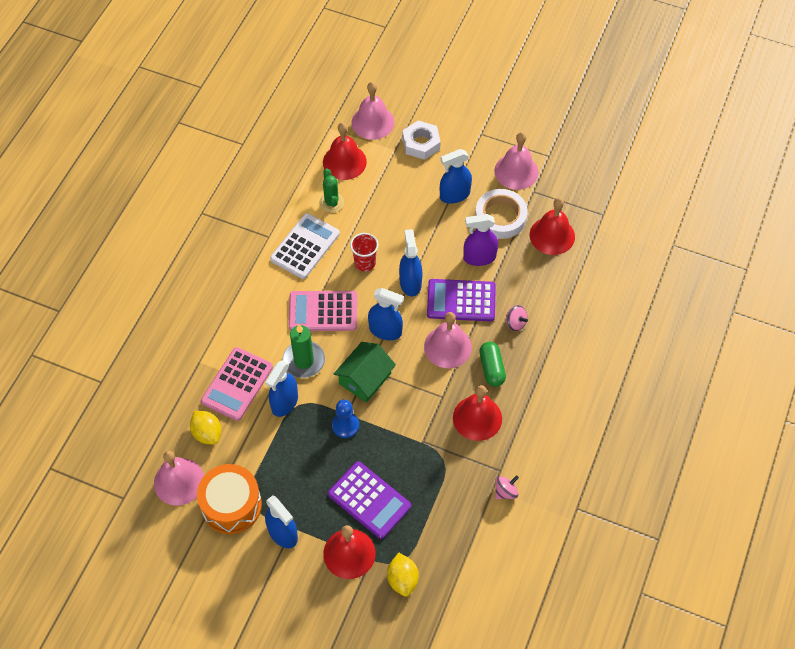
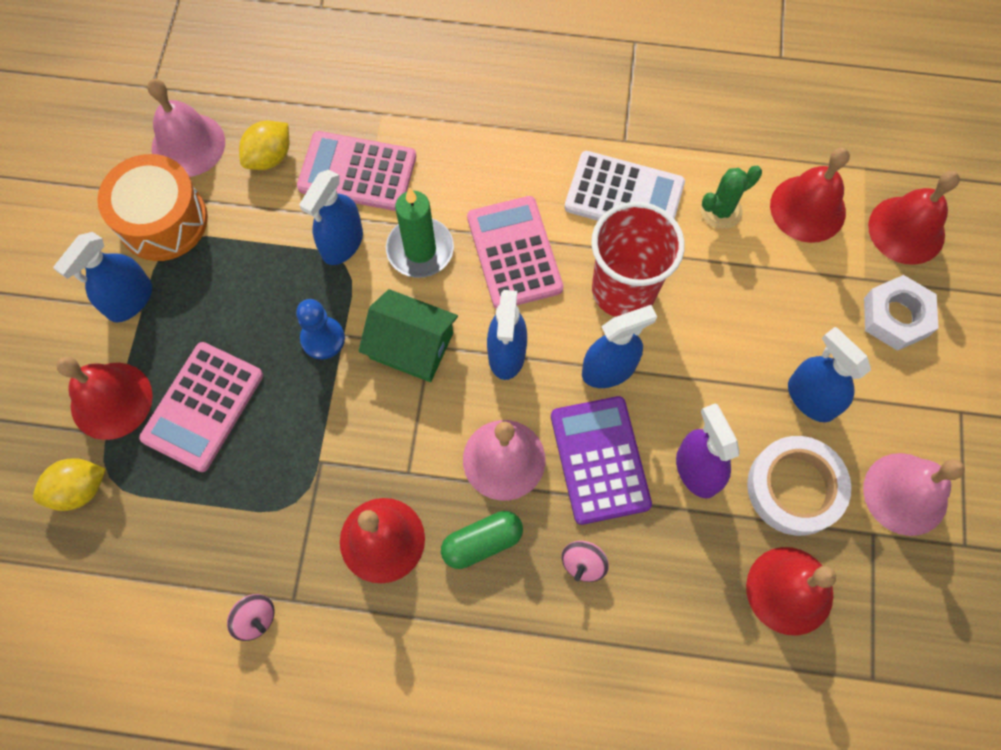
camera: 75 degrees right, 10 degrees up
blue spray bottle [265,360,298,417] -> blue spray bottle turned 75 degrees counterclockwise [299,170,363,265]
purple calculator [328,461,411,539] -> pink calculator [139,342,263,472]
red cup [350,233,379,271] -> red cup [591,202,685,317], size x1.79
pink bell [352,82,395,140] -> red bell [868,171,960,265]

